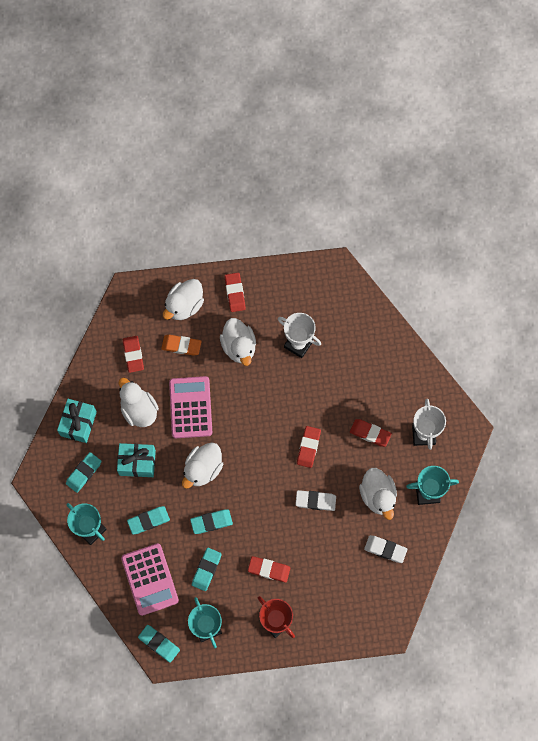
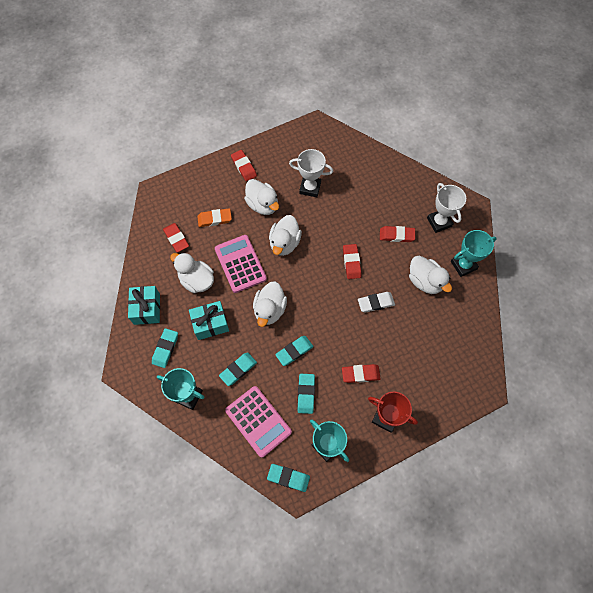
camera: 20 degrees left, 5 degrees down
white duck [163,279,204,320] -> white duck moved to [269,215,302,256]
white eraser [364,535,407,563] -> none

